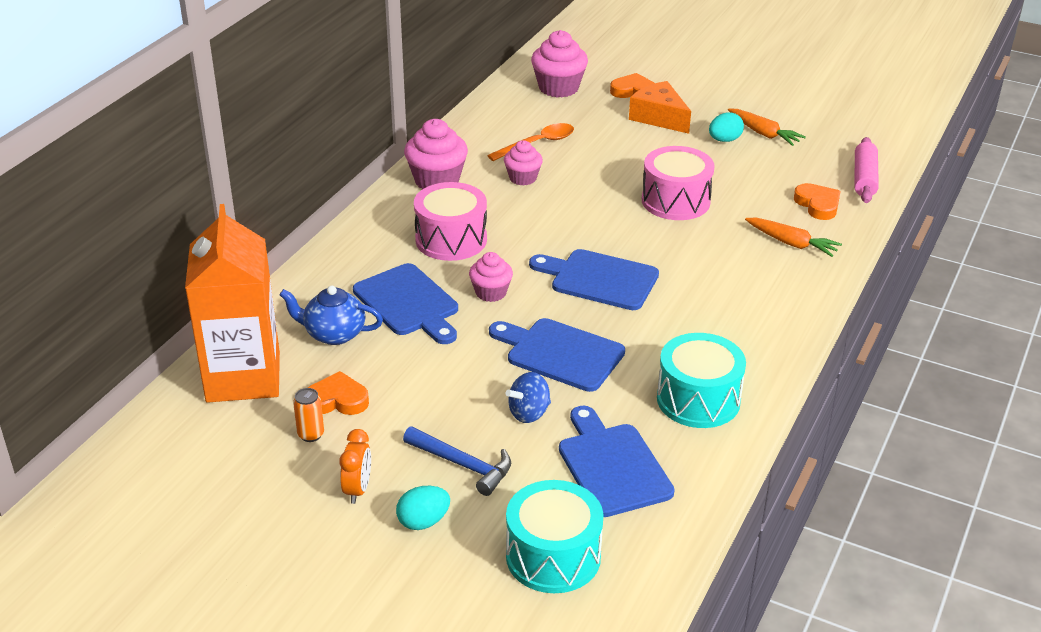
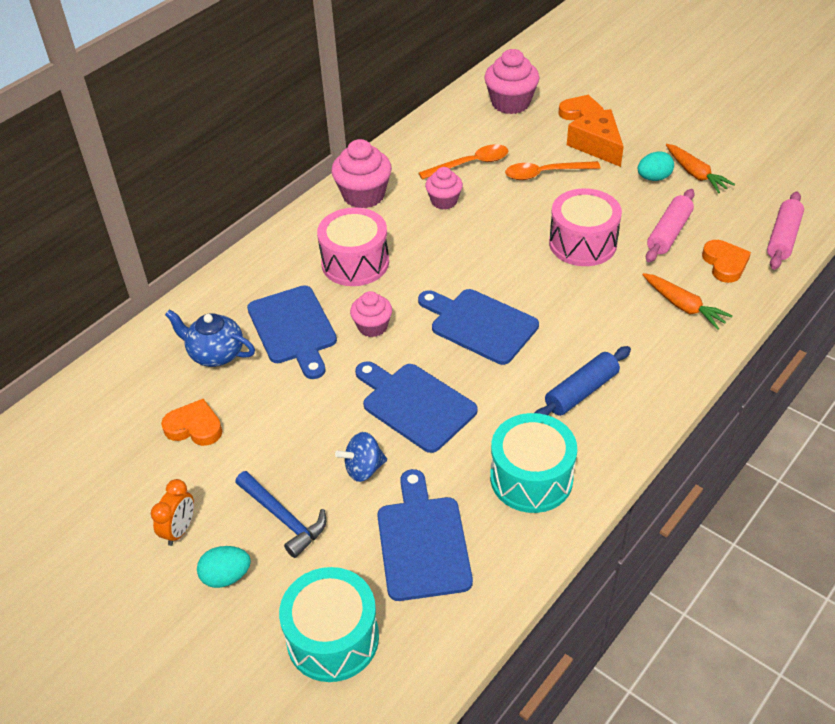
camera: 15 degrees right, 10 degrees up
orange carton [185,204,280,403] -> none
orange can [293,388,324,442] -> none
none -> orange spoon [505,161,600,180]
none -> blue rolling pin [534,346,631,416]
none -> pink rolling pin [646,189,695,262]

